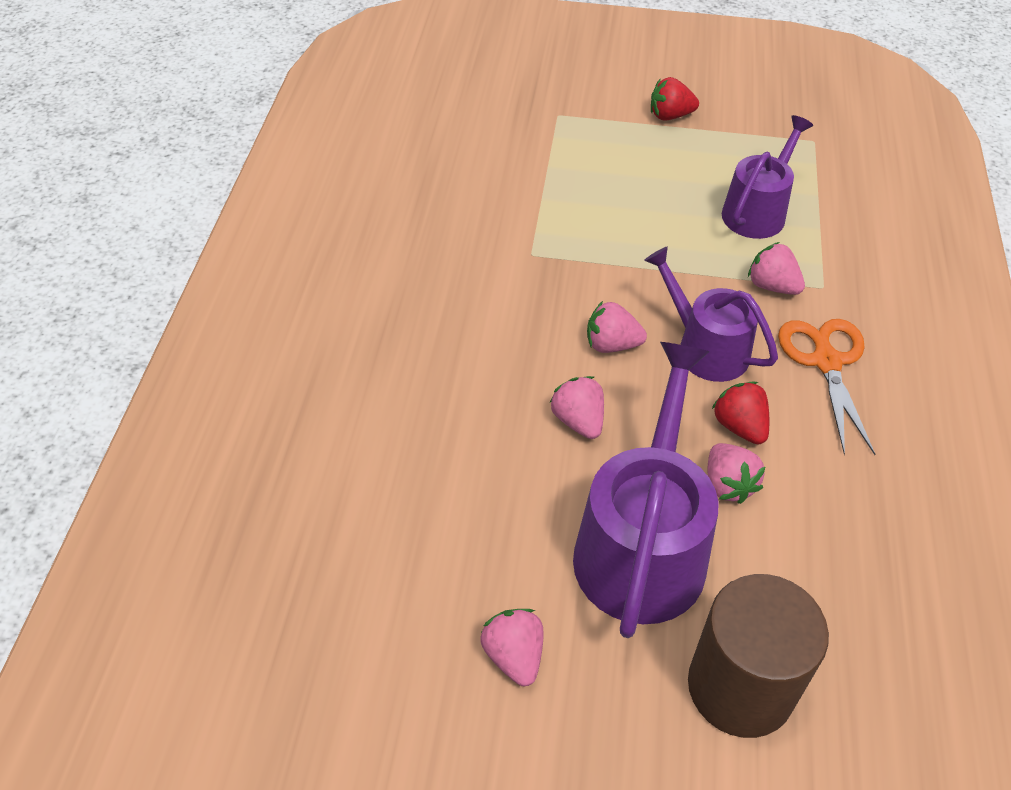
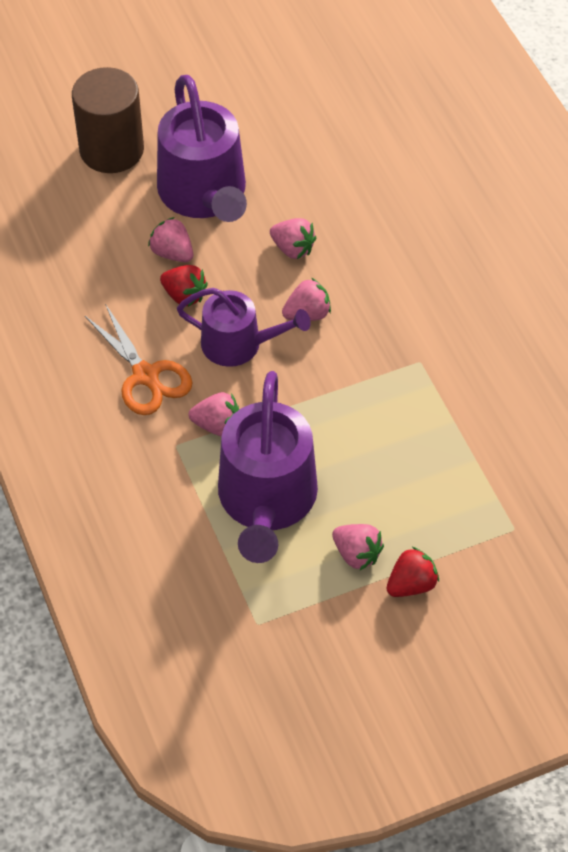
camera: 150 degrees right, 5 degrees up
pink strawberry [480,609,544,686] -> pink strawberry moved to [332,524,384,570]
purple watering can [722,115,813,239] -> purple watering can [218,371,318,563], size x1.61

